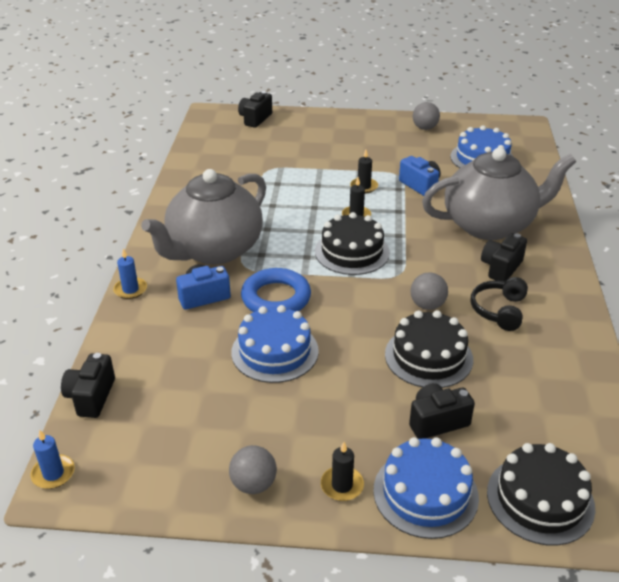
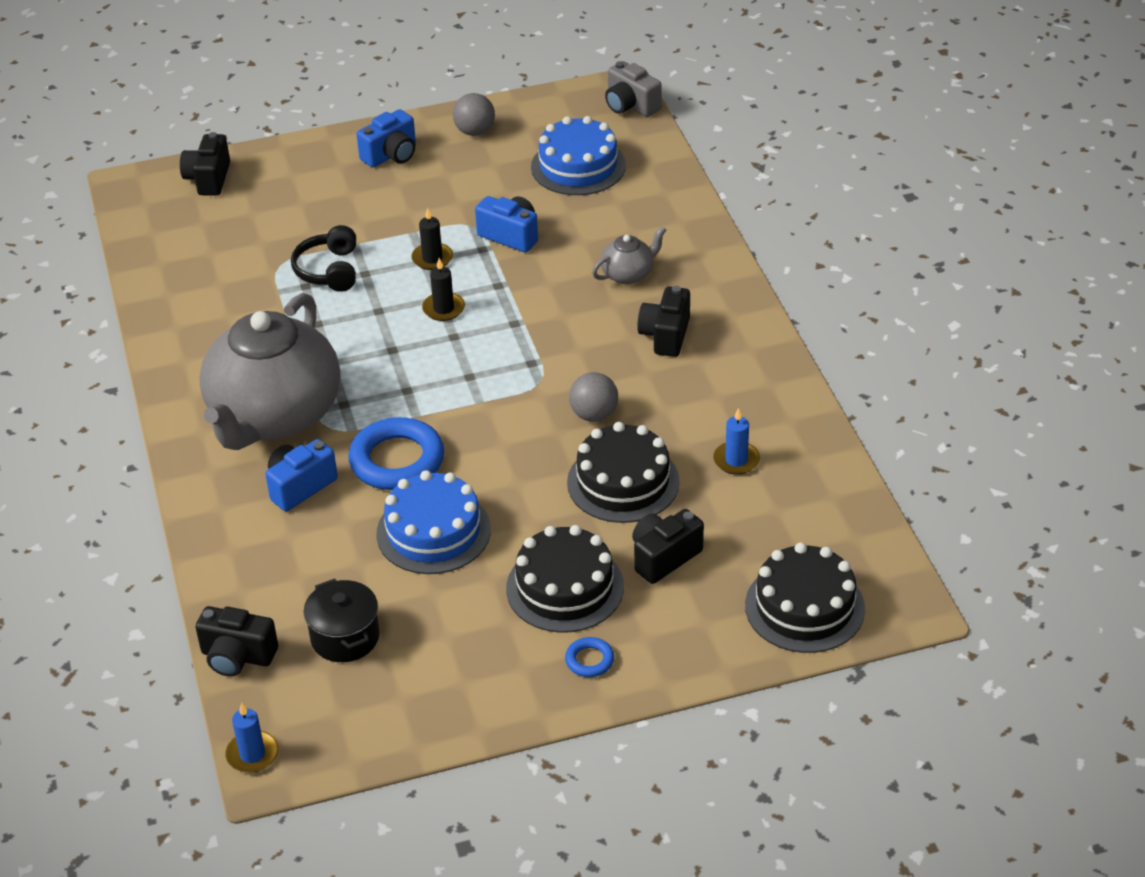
camera: 20 degrees left, 5 degrees up
black camera [61,353,115,418] -> black camera turned 60 degrees counterclockwise [195,606,278,677]
blue candle [113,249,147,299] -> blue candle moved to [713,408,760,475]
grey ball [229,445,277,494] -> none
black cake [315,212,390,275] -> black cake moved to [506,525,624,633]
black candle [321,442,364,501] -> blue ring [565,637,614,677]
blue cake [373,437,479,539] -> none
grey teapot [422,147,576,240] -> grey teapot [592,226,666,285], size x0.41
black headphones [471,277,528,331] -> black headphones moved to [291,225,356,292]
none -> black pot [303,578,380,662]
none -> blue camera [357,109,416,167]
none -> grey camera [605,61,661,117]

